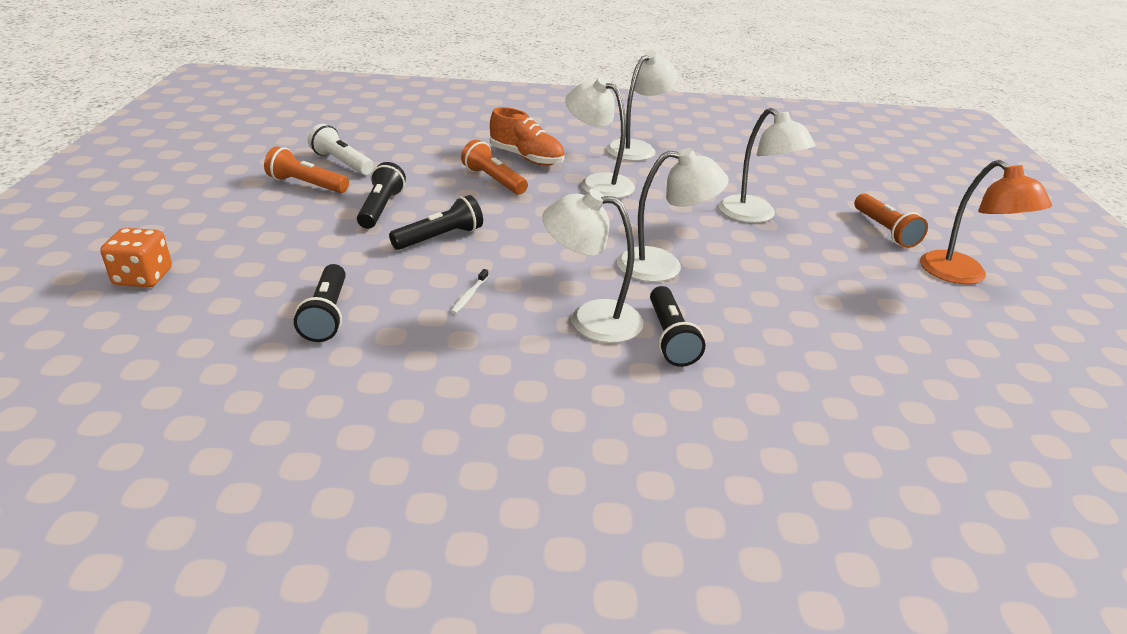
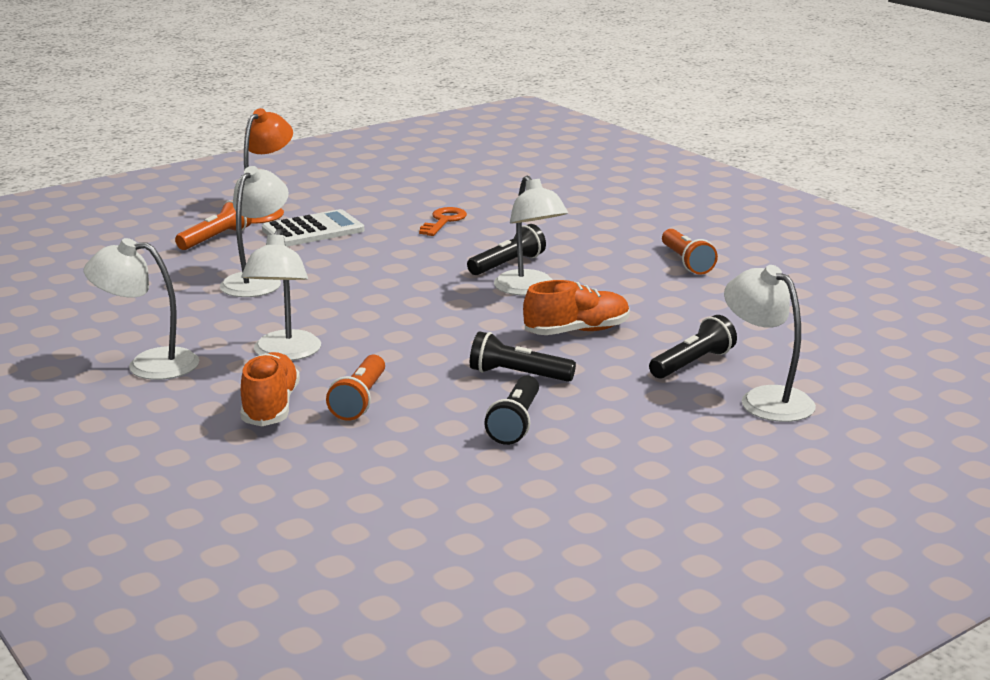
camera: 125 degrees left, 10 degrees down
orange dice [100,228,172,287] -> none
orange flashlight [264,146,349,193] -> orange flashlight moved to [662,229,718,274]
white flashlight [308,124,374,175] -> none
black flashlight [357,162,406,229] -> black flashlight turned 45 degrees counterclockwise [484,375,539,445]
white toothbrush [450,269,488,314] -> orange shoe [523,280,630,335]
white lamp [617,148,729,282] -> white lamp moved to [724,265,816,422]
none -> white calculator [262,209,364,247]
none -> orange key [419,207,467,236]

